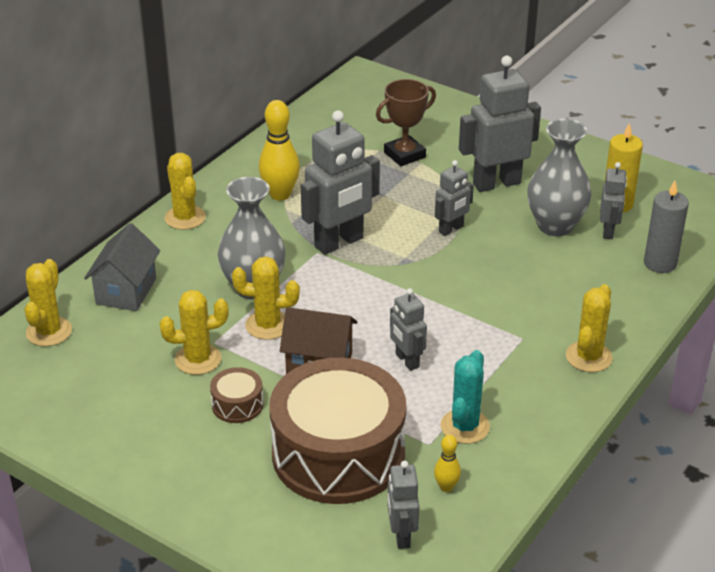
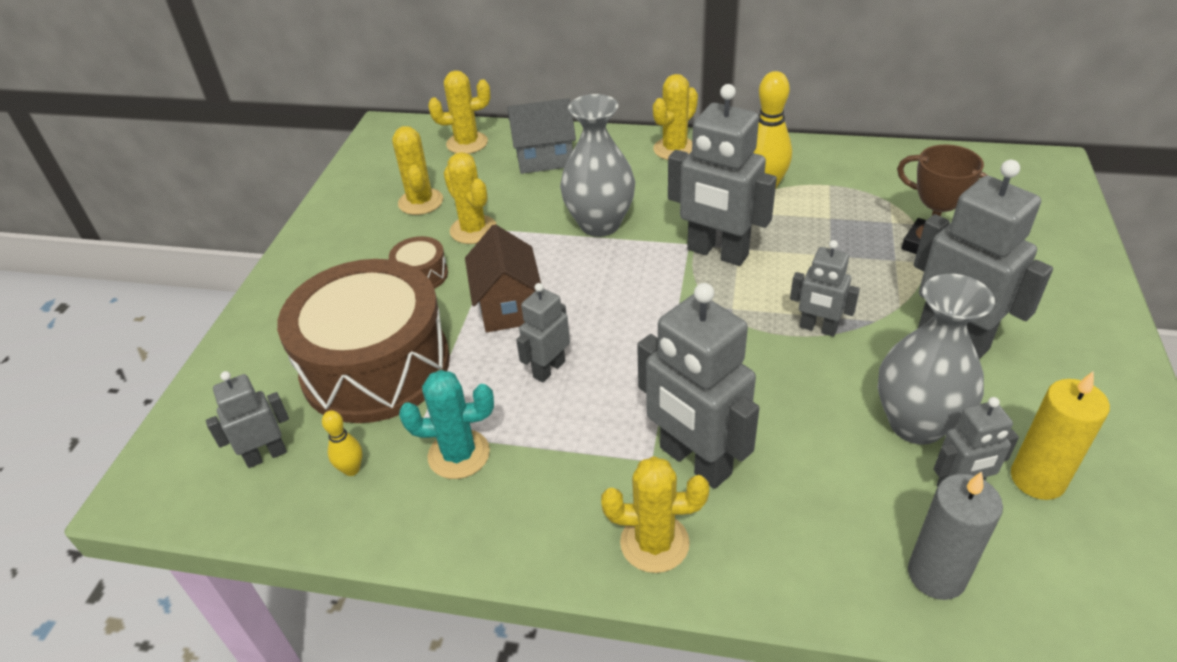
camera: 70 degrees right, 5 degrees up
yellow cactus [232,256,300,340] -> yellow cactus moved to [392,126,443,215]
none -> grey robot [637,283,759,489]

